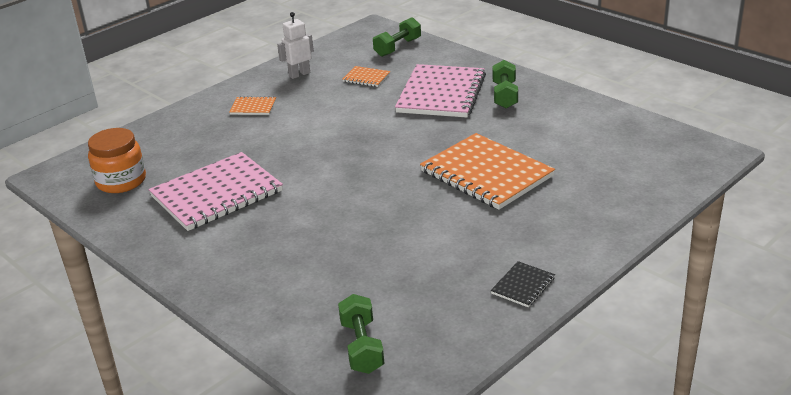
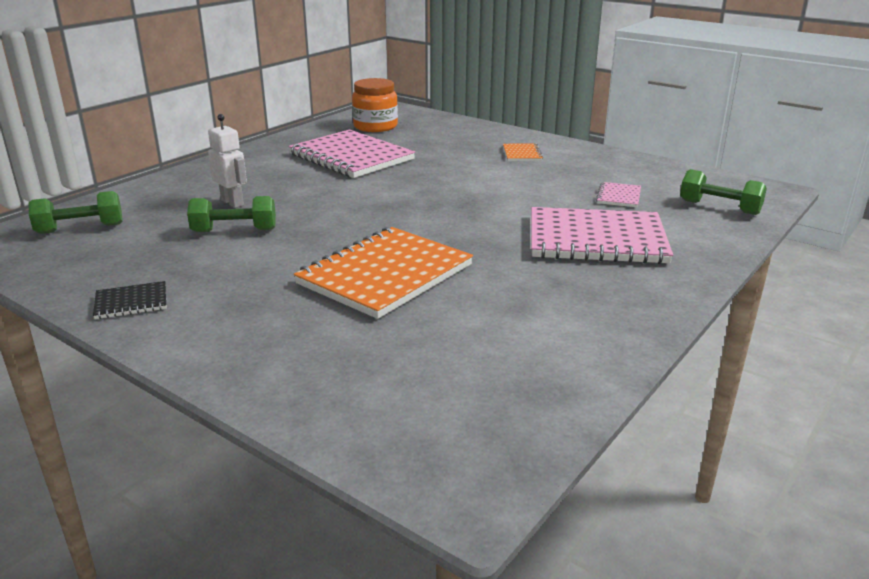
camera: 80 degrees right, 5 degrees down
white robot [277,12,314,79] -> white robot moved to [208,114,247,208]
orange notebook [343,66,391,87] -> pink notebook [596,182,641,207]
black notebook [491,261,555,307] -> black notebook turned 45 degrees counterclockwise [93,281,166,319]
green dumbbell [492,60,518,109] -> green dumbbell moved to [187,196,276,232]

